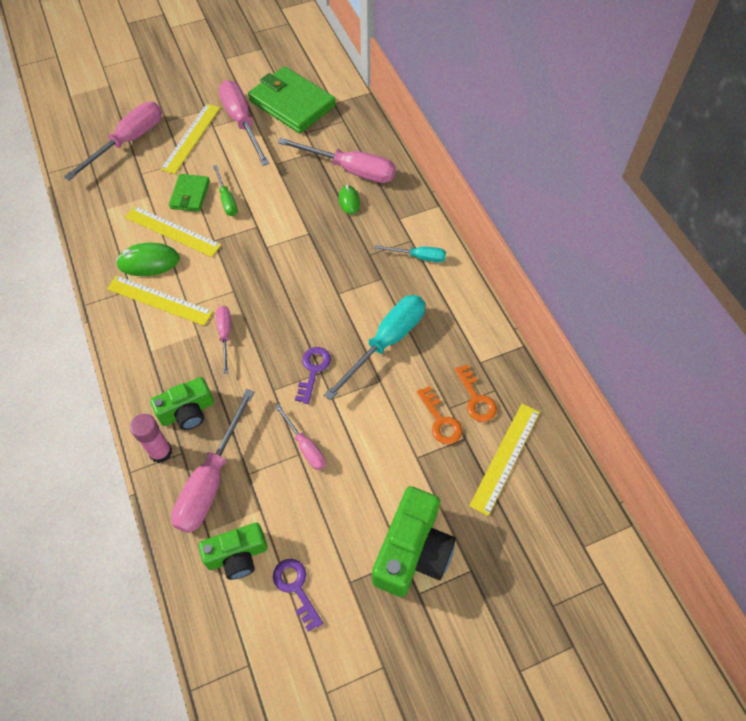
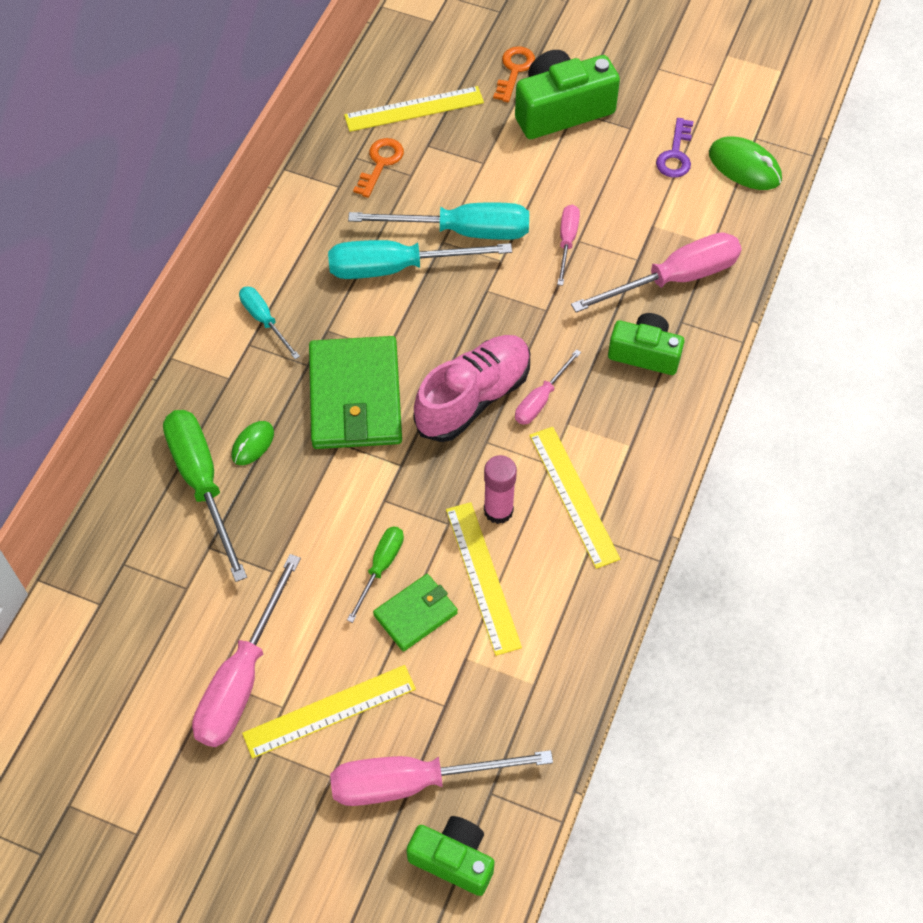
camera: 135 degrees left, 0 degrees up
green mouse [116,243,180,276] -> green mouse moved to [709,136,782,190]
pink glue stick [130,414,172,463] -> pink glue stick moved to [484,455,517,524]
green camera [199,523,267,580] -> green camera moved to [406,816,495,896]
green wallet [248,66,336,134] -> green wallet moved to [309,336,402,449]
pink screwdriver [278,138,396,183] -> green screwdriver [163,410,247,582]
purple key [295,347,331,404] -> none
orange key [417,386,462,444] -> orange key moved to [493,46,535,102]
none -> turquoise screwdriver [348,202,529,240]
none -> pink shoe [413,335,530,442]

